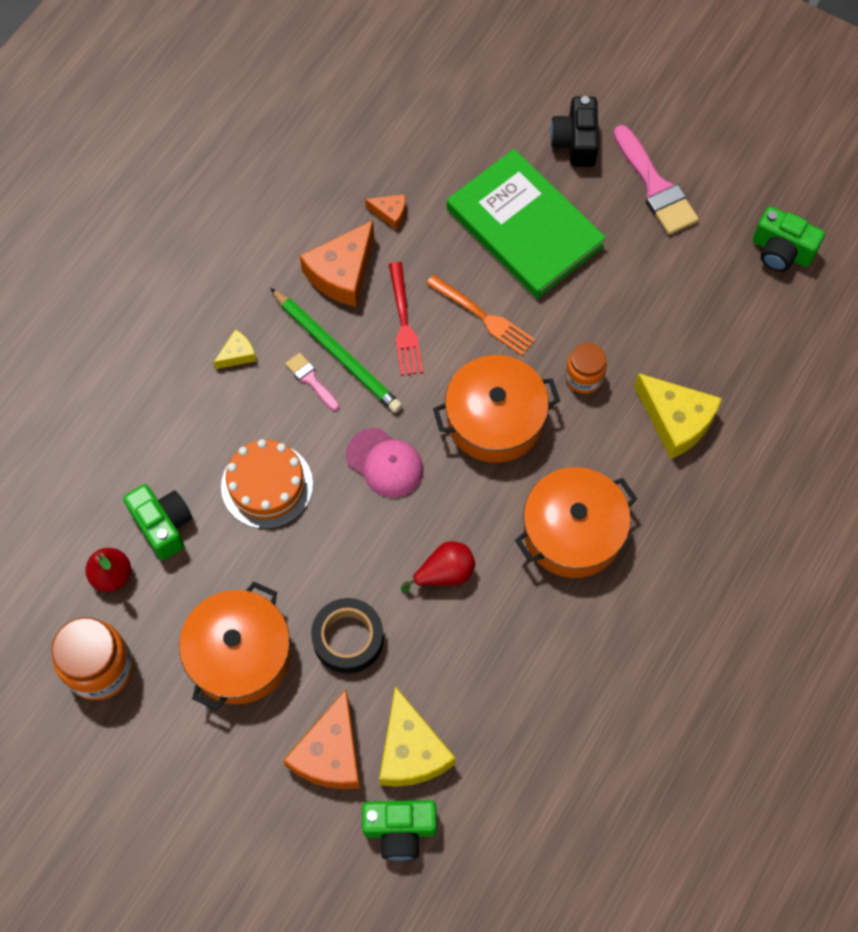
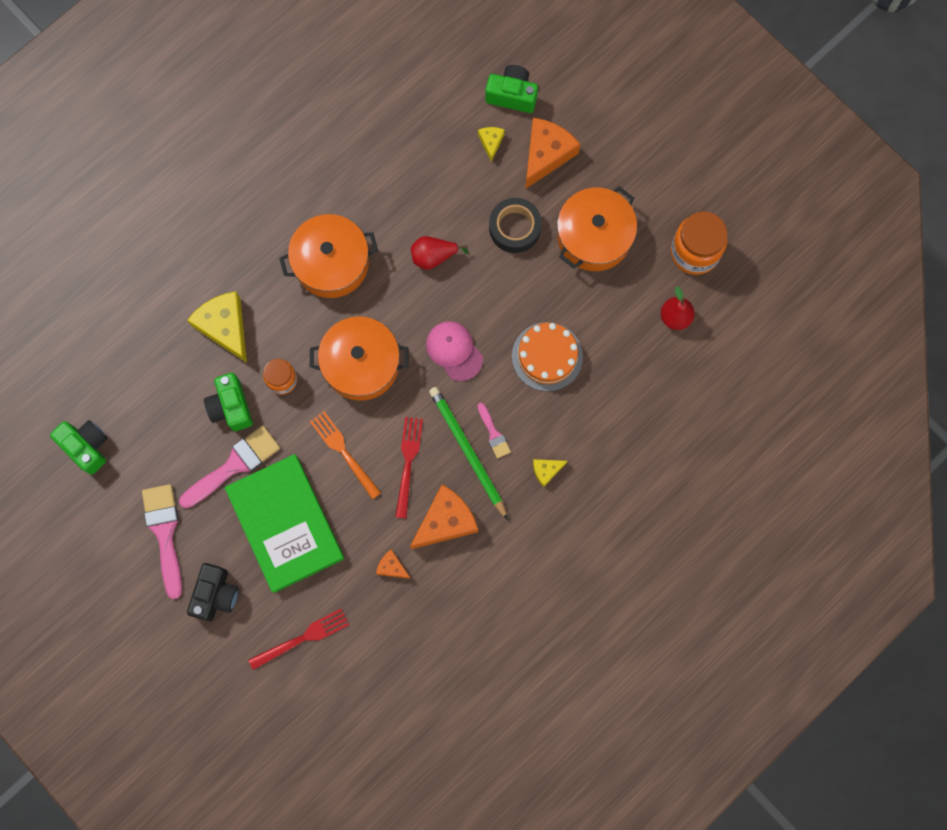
camera: 165 degrees left, 10 degrees up
green camera [123,484,192,560] -> green camera moved to [204,373,253,431]
yellow cheese [379,686,456,787] -> yellow cheese [478,127,505,162], size x0.49
none -> pink brush [179,426,280,508]
none -> red fork [248,609,349,670]

